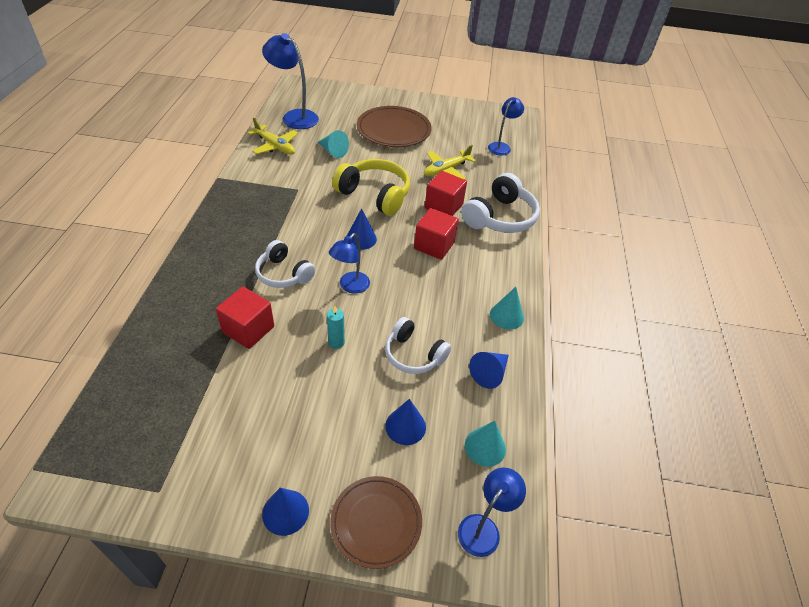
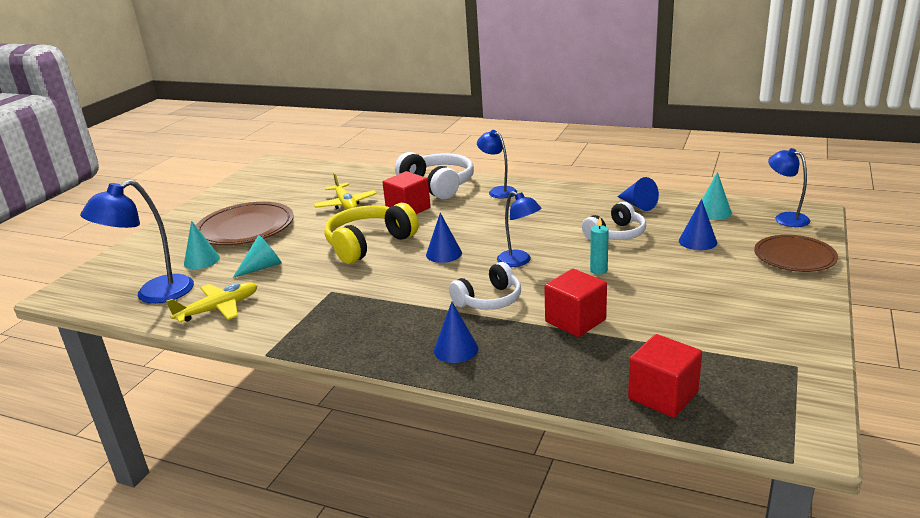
camera: 70 degrees left, 20 degrees down
blue cone [262,488,309,536] -> blue cone moved to [434,302,479,363]
red cube [414,208,459,260] -> red cube moved to [628,334,702,418]
blue lamp [488,97,524,156] -> blue lamp moved to [477,130,517,198]
turquoise cone [490,287,524,330] -> turquoise cone moved to [184,221,220,269]

